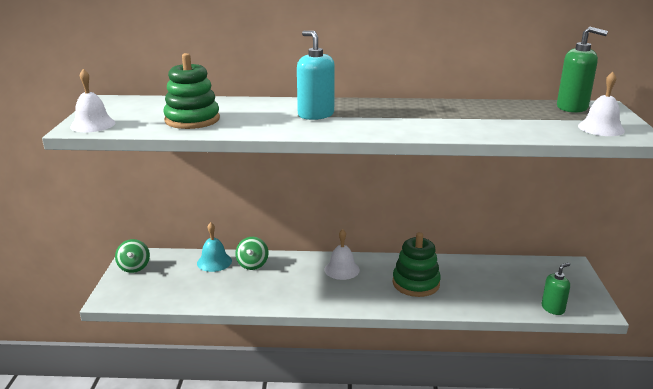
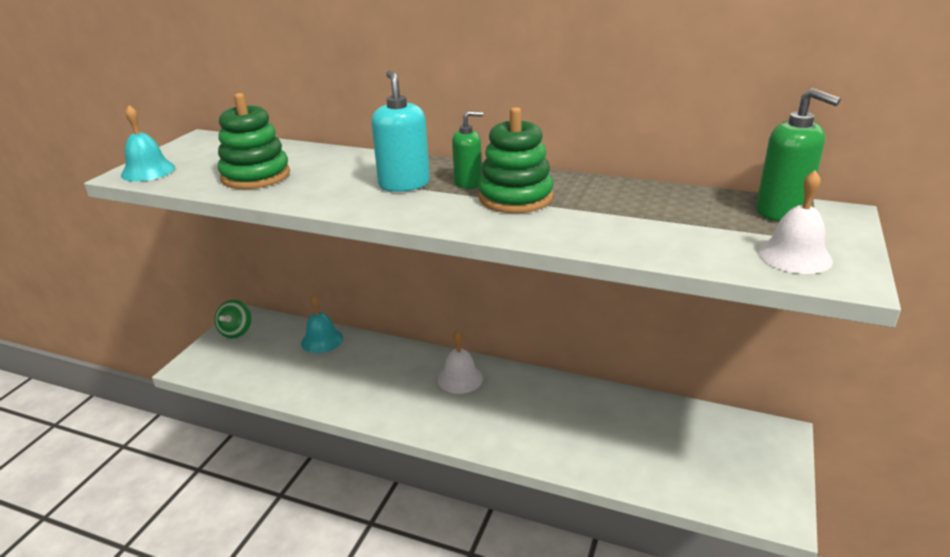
camera: 20 degrees right, 5 degrees up
white bell [70,69,115,132] -> turquoise bell [121,105,175,182]
green spinning top [235,237,269,270] -> none
green stacking toy [393,232,441,297] -> green stacking toy moved to [478,107,554,213]
green soap dispenser [542,263,570,315] -> green soap dispenser moved to [452,111,483,189]

